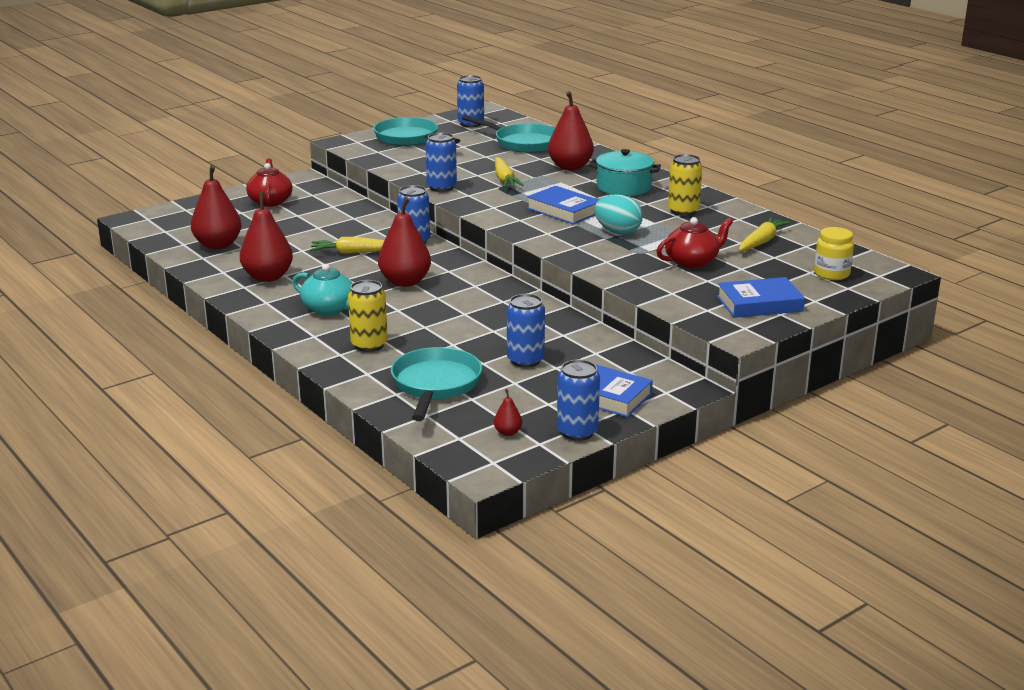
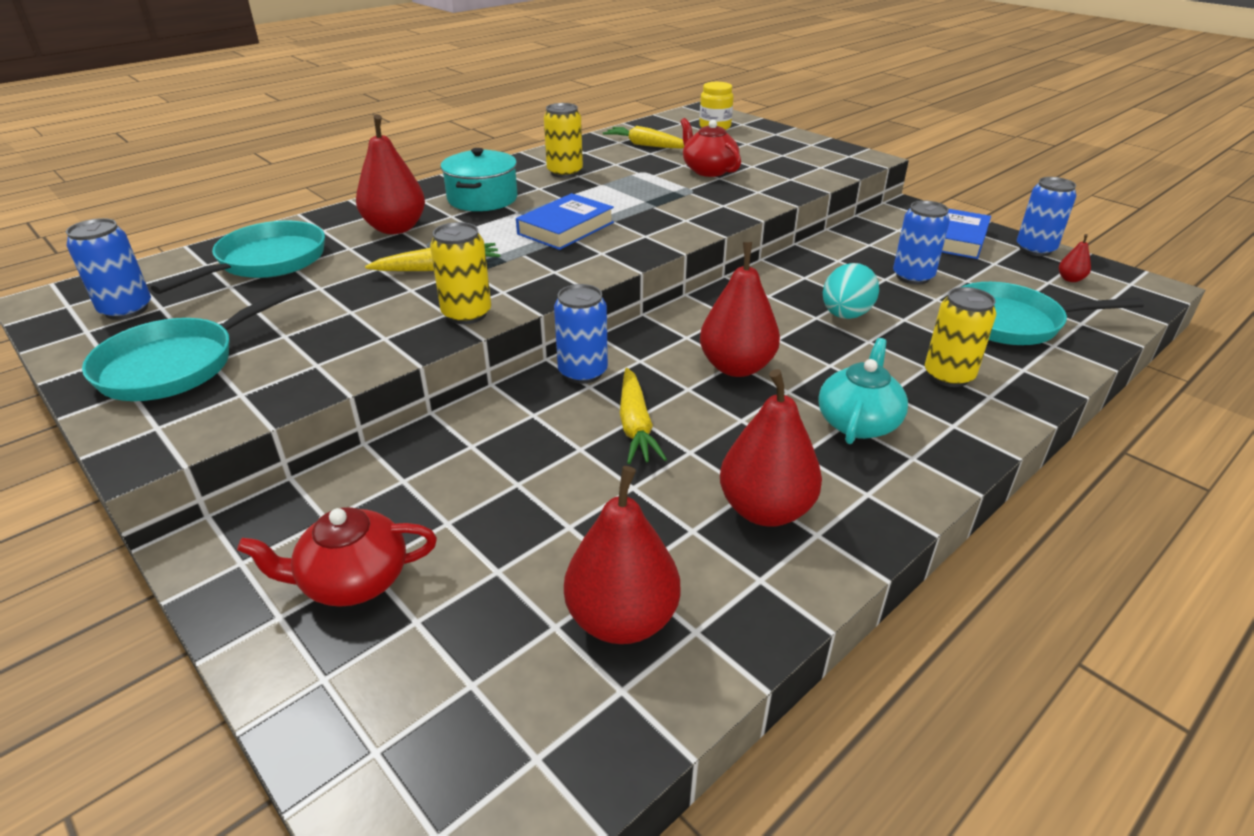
camera: 95 degrees left, 10 degrees up
blue can [426,133,457,192] -> yellow can [430,222,491,324]
turquoise egg [594,194,643,235] -> turquoise egg moved to [823,263,879,319]
blue book [717,277,805,318] -> none

